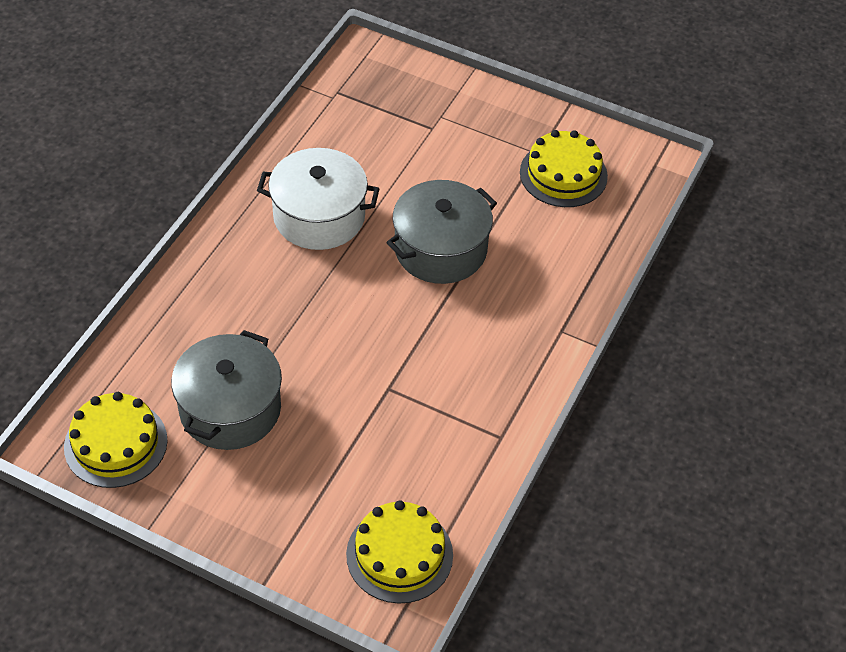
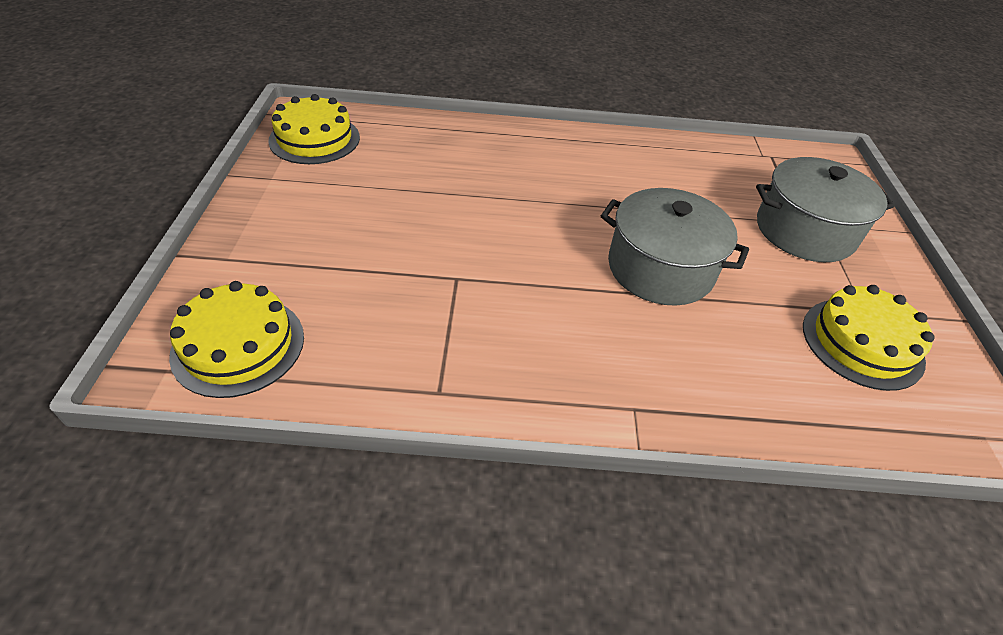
camera: 65 degrees right, 5 degrees down
grey pot [171,330,282,450] -> grey pot moved to [756,157,895,262]
white pot [257,148,380,250] -> none

